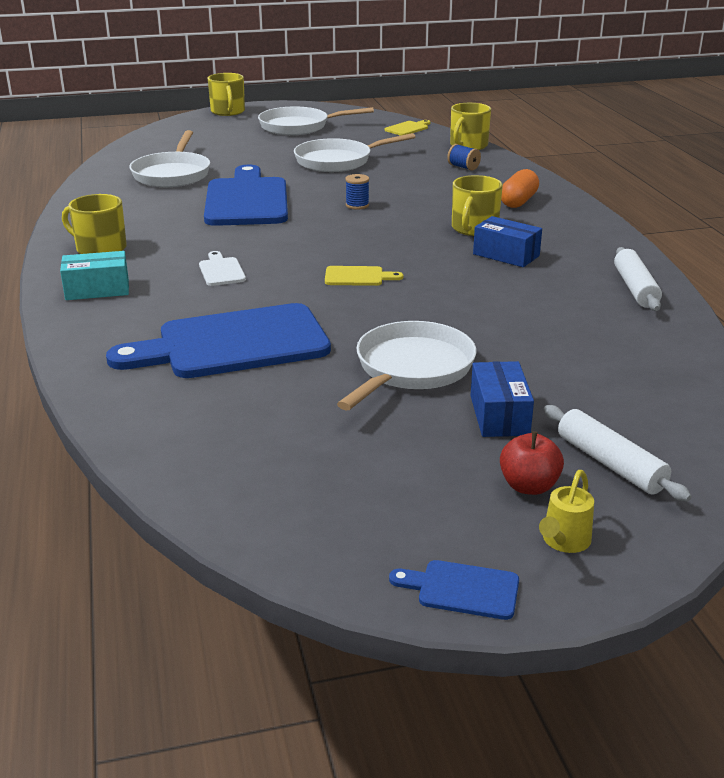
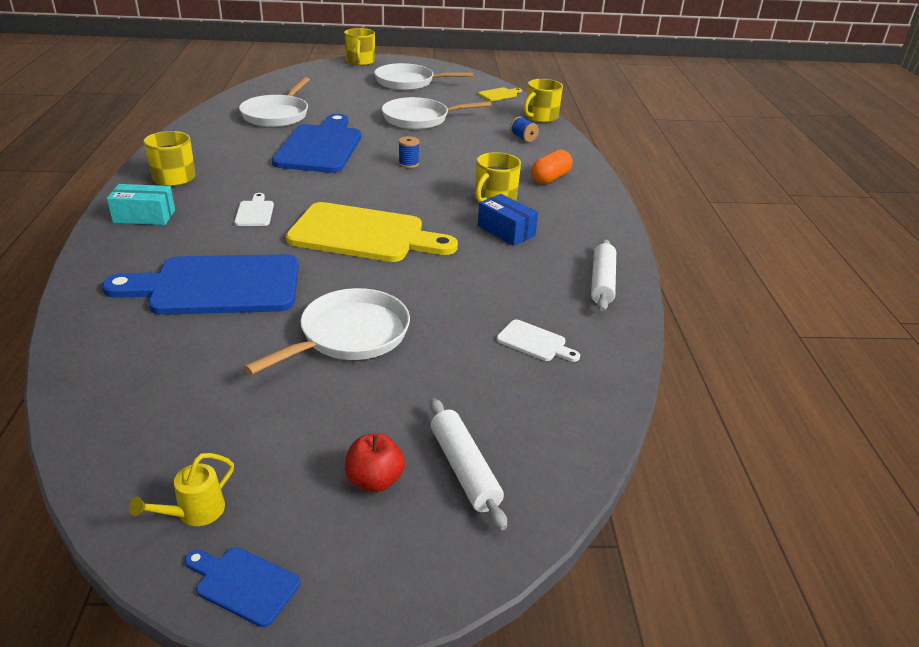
camera: 10 degrees right, 5 degrees up
yellow cutting board [325,266,403,286] -> yellow cutting board [286,202,458,262], size x2.40
blue box [471,361,534,437] -> none
yellow watering can [539,470,594,553] -> yellow watering can moved to [129,453,234,526]
none -> white cutting board [497,319,580,362]

